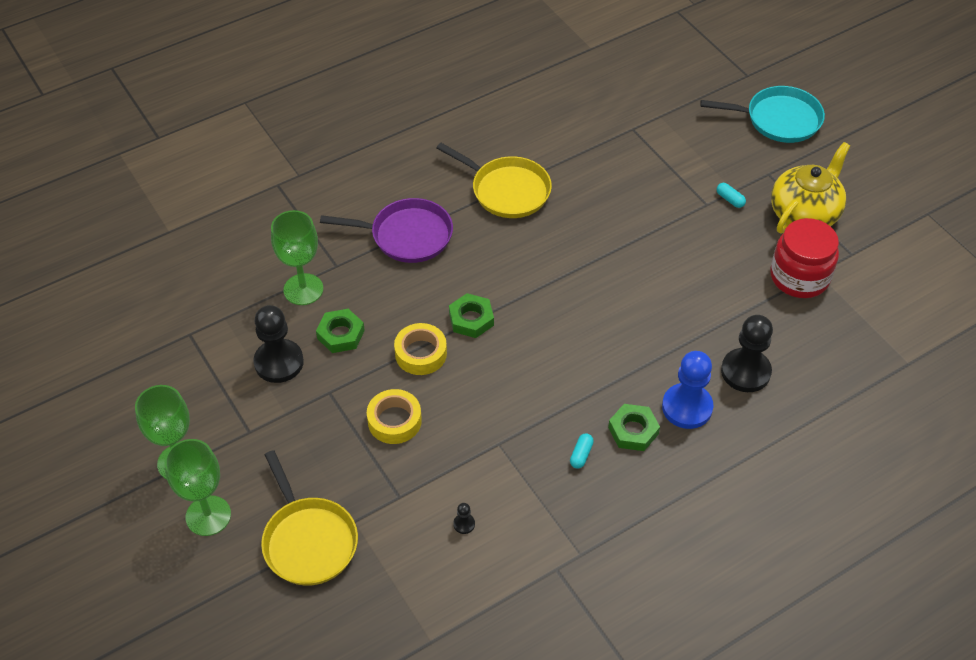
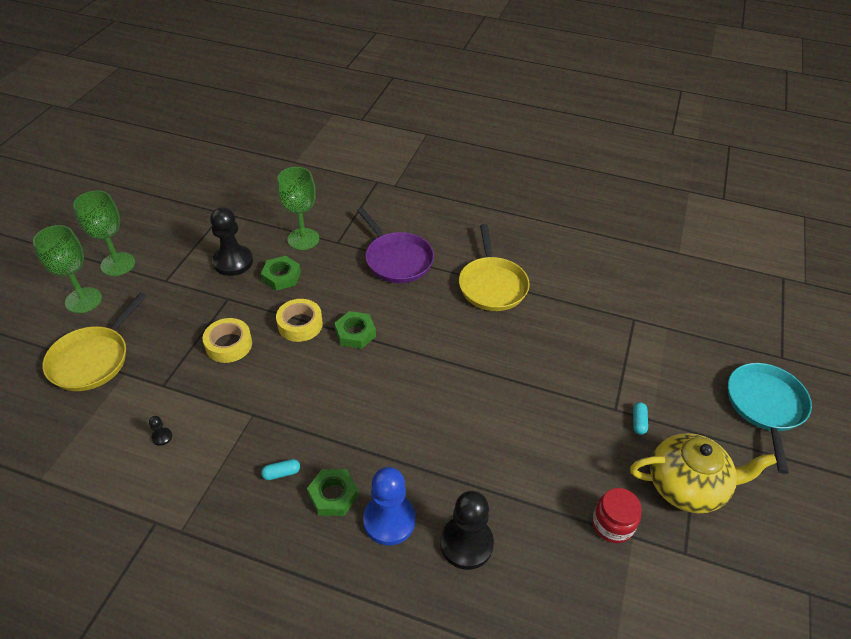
camera: 50 degrees right, 5 degrees down
turquoise pan [700,86,825,143] -> turquoise pan turned 135 degrees counterclockwise [728,363,812,474]
red jar [770,218,839,298] -> red jar [592,488,641,543], size x0.63

